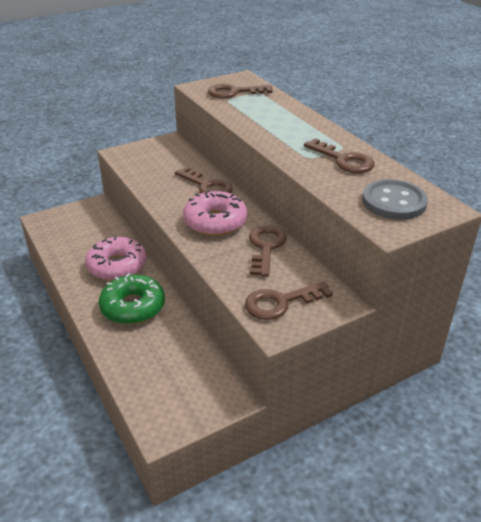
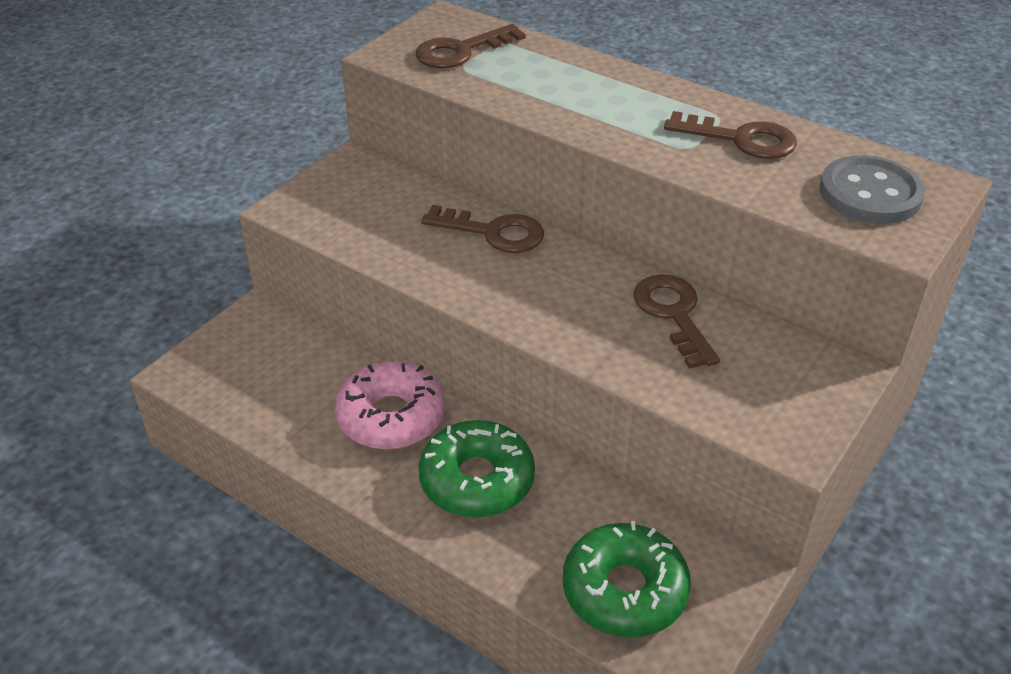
camera: 25 degrees left, 5 degrees up
pink donut [183,190,247,236] -> none
brown key [245,281,333,320] -> none
none -> green donut [563,521,691,638]

